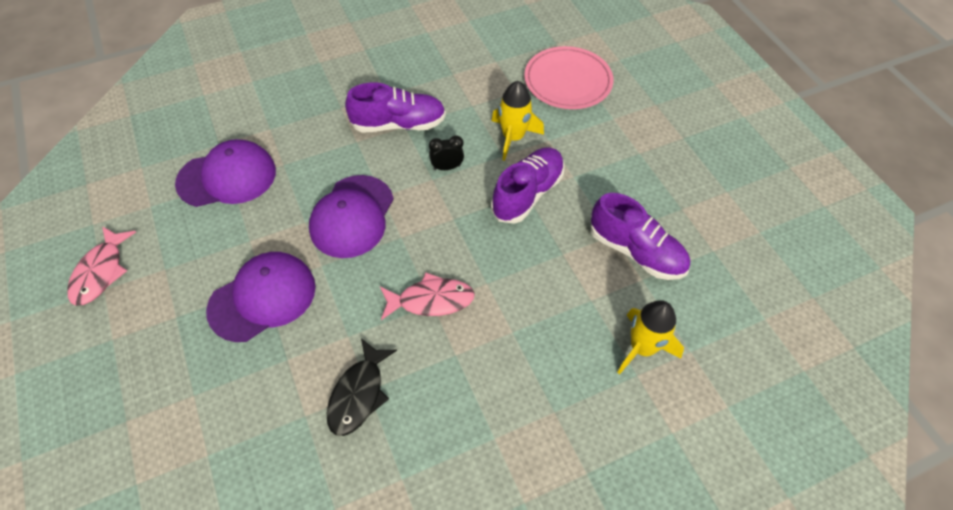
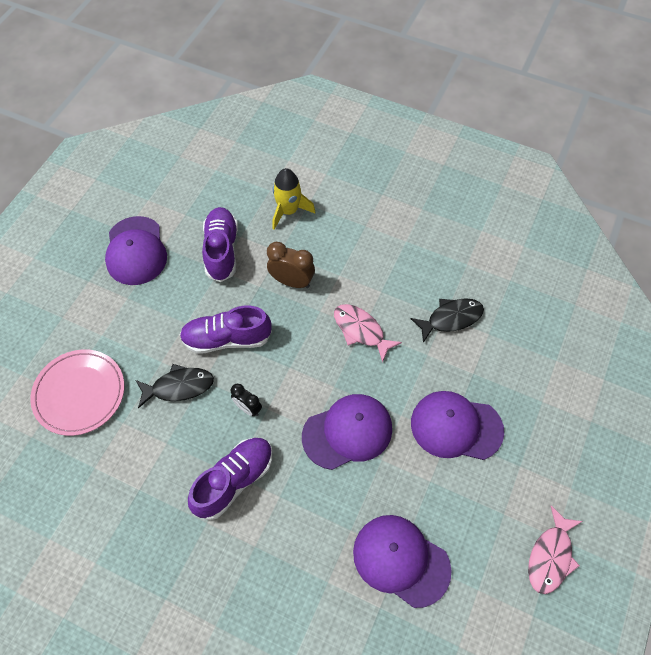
camera: 130 degrees left, 5 degrees up
pink fish [67,226,136,306] -> pink fish turned 150 degrees clockwise [528,506,583,594]
purple shoe [345,83,446,133] -> purple shoe turned 90 degrees clockwise [188,438,273,520]
yellow rocket [491,81,544,161] -> black fish [136,364,214,409]
none -> purple cap [105,216,167,285]
none -> brown clock [267,242,315,288]

